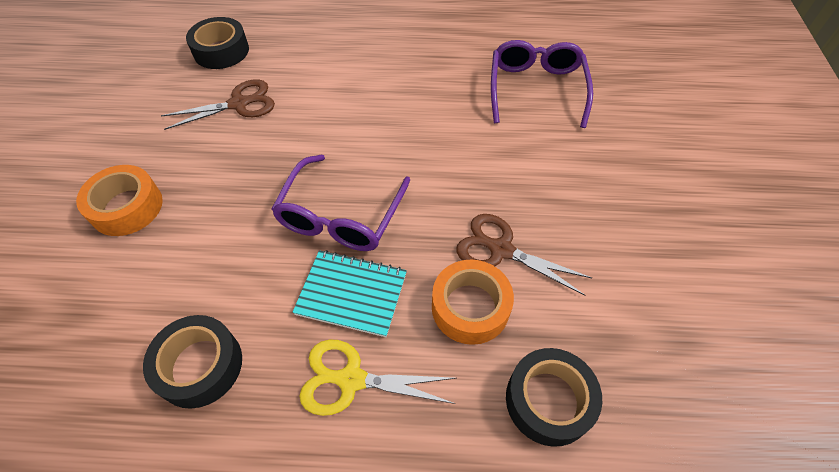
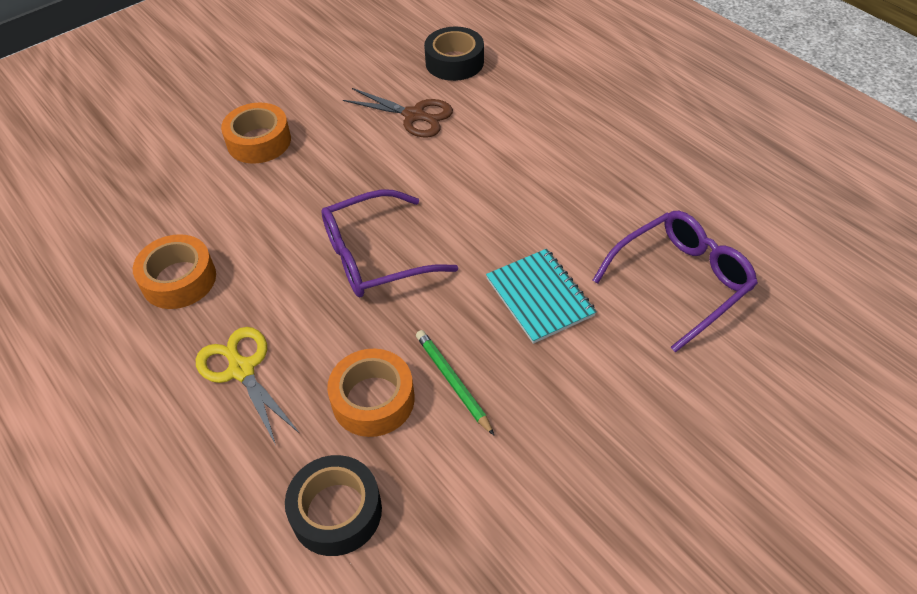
camera: 50 degrees right, 5 degrees down
black tape [143,315,242,409] -> orange tape [133,234,216,309]
turquoise notebook [292,250,407,337] -> turquoise notebook moved to [486,249,597,344]
brown scissors [456,214,592,296] -> green pencil [416,330,494,435]

